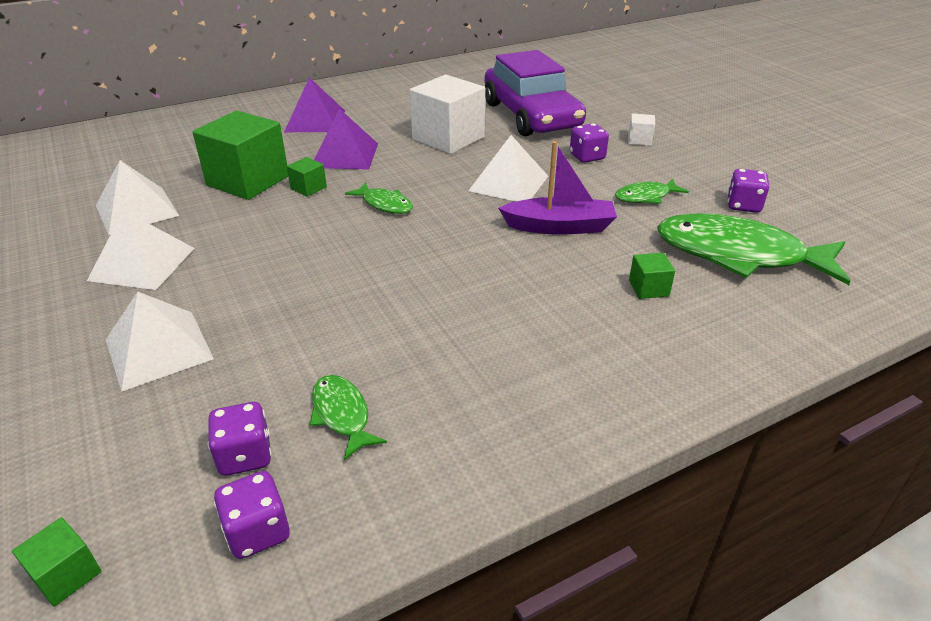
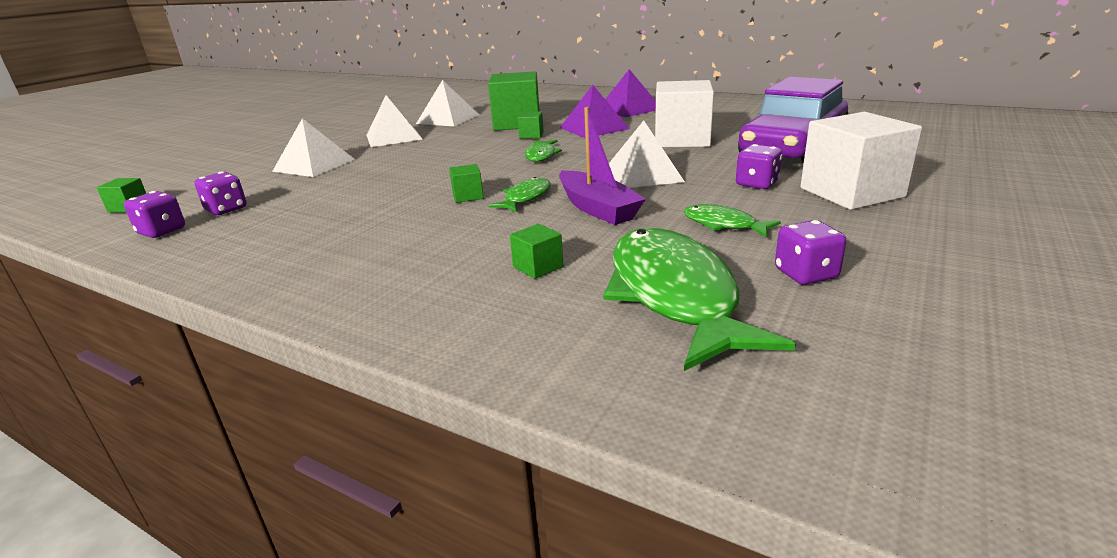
camera: 60 degrees right, 10 degrees down
green fish [310,375,387,460] -> green fish moved to [488,177,550,212]
white cube [628,113,655,146] -> white cube [800,112,922,210], size x2.29
none -> green cube [449,164,484,203]

